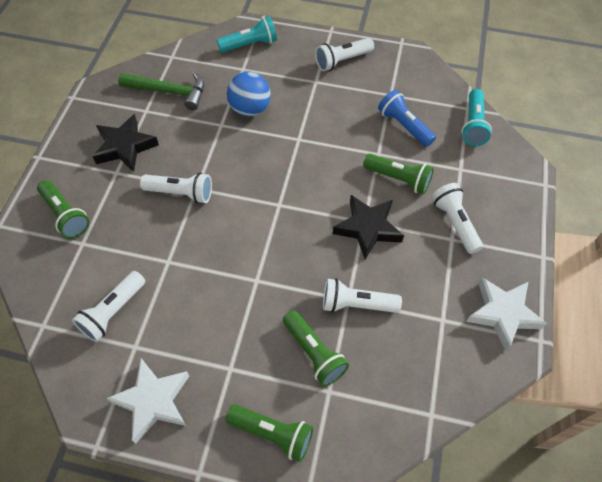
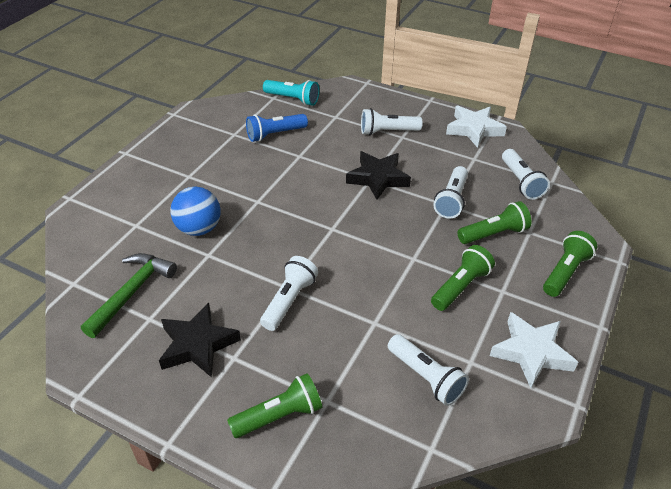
camera: 75 degrees left, 15 degrees down
turquoise flashlight [217,16,277,53] -> none
white flashlight [315,38,374,71] -> white flashlight moved to [502,149,550,200]
green flashlight [363,154,434,194] -> green flashlight moved to [431,245,495,311]

